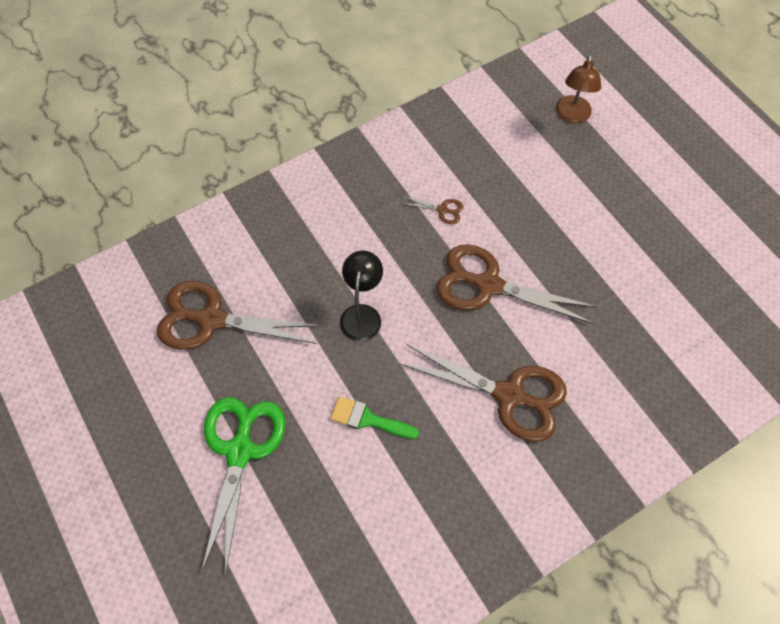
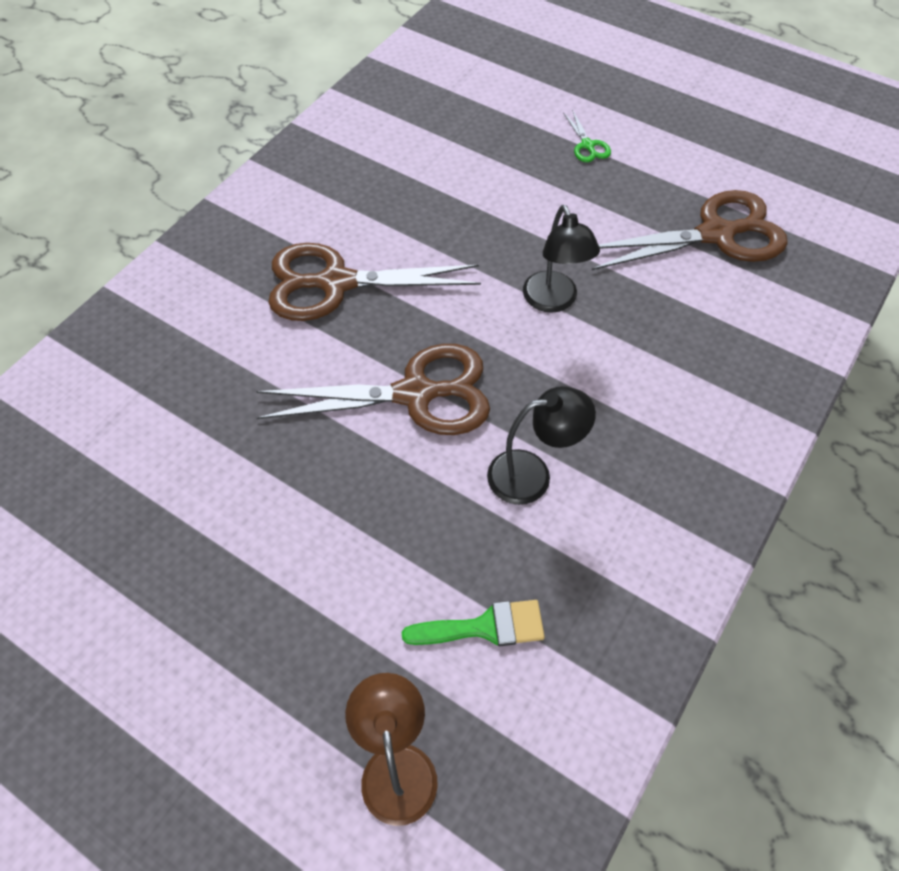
camera: 155 degrees right, 5 degrees down
green scissors [201,397,285,576] -> green scissors [563,110,611,162], size x0.42
green brush [330,396,419,439] -> green brush moved to [402,600,545,646]
brown scissors [401,196,464,224] -> black lamp [487,386,596,505]

